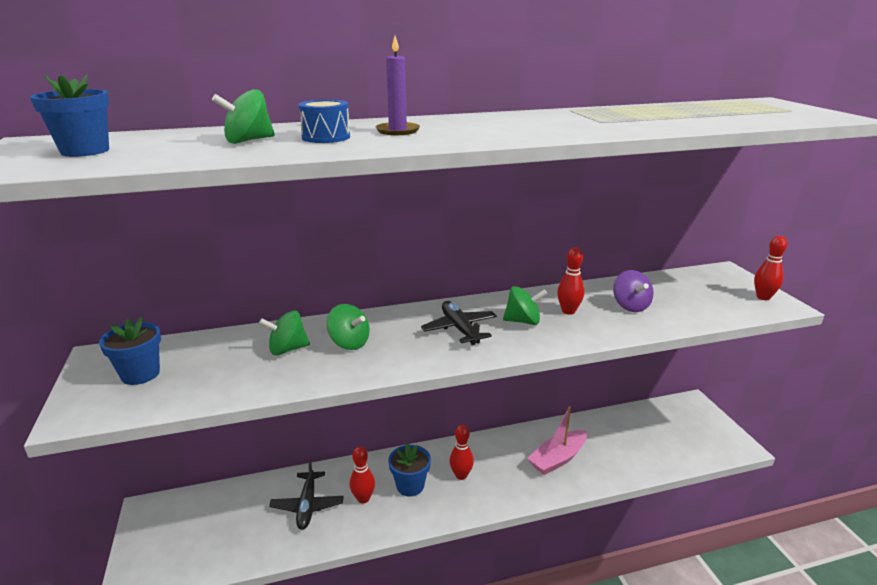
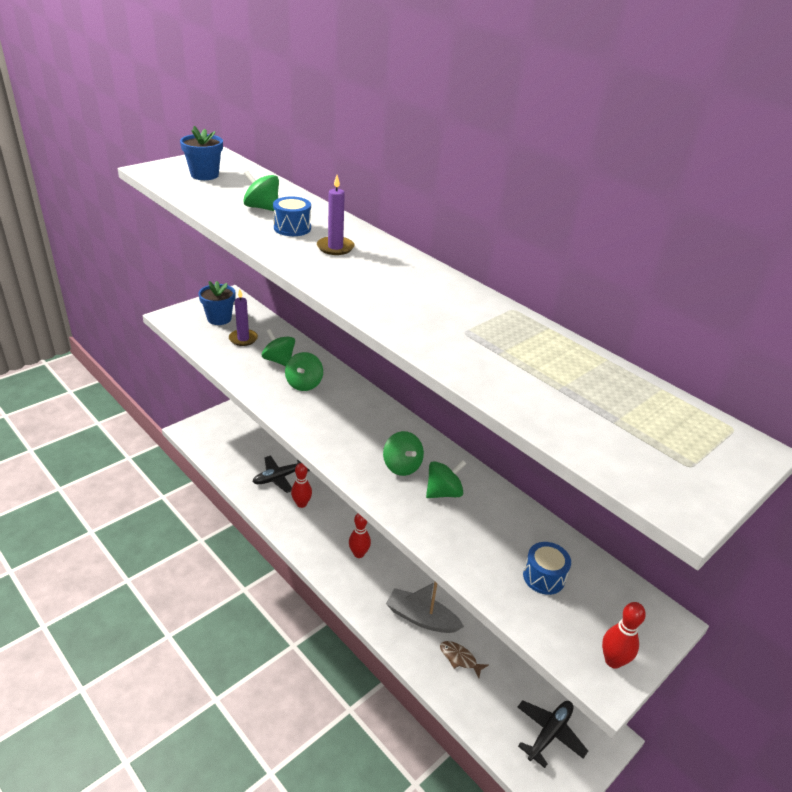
camera: 60 degrees right, 10 degrees up
blue flower pot [388,443,431,497] -> none
black plane [421,301,497,345] -> black plane moved to [518,700,588,768]
pink boat [527,406,587,475] -> grey boat [386,582,464,633]
red bowling pin [557,247,585,315] -> green spinning top [426,460,466,498]
purple spinning top [613,270,654,312] -> none
none -> purple candle [229,289,258,346]
none -> brown fish [440,641,489,678]
none -> blue drum [523,542,571,595]

